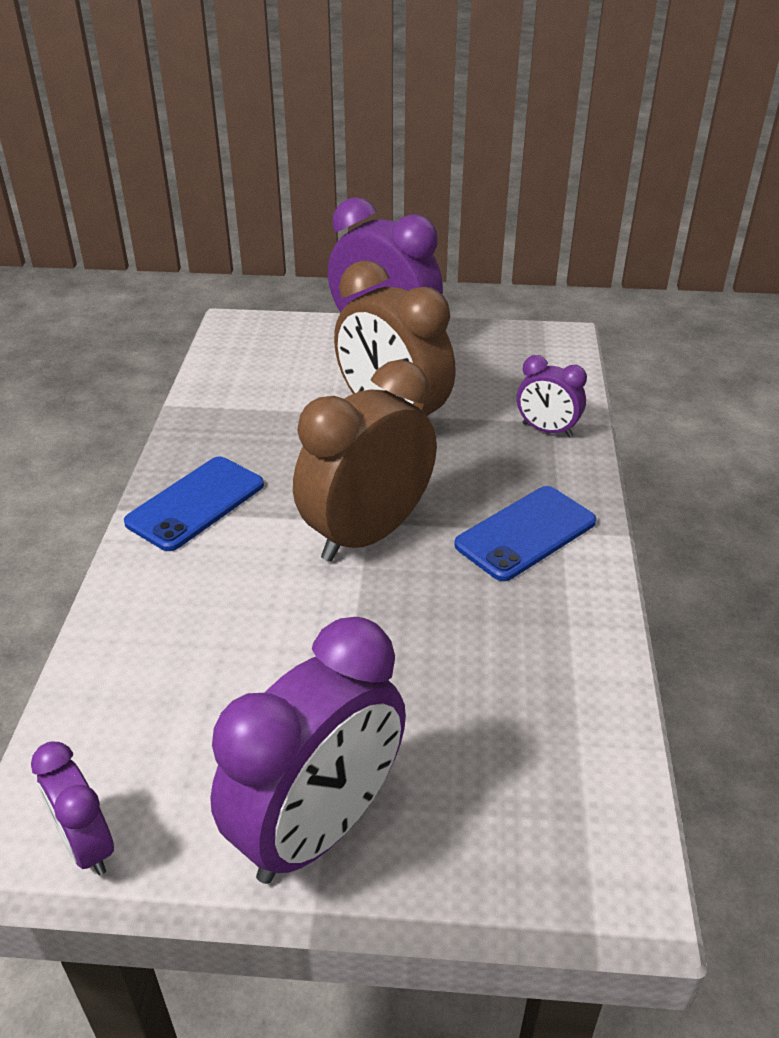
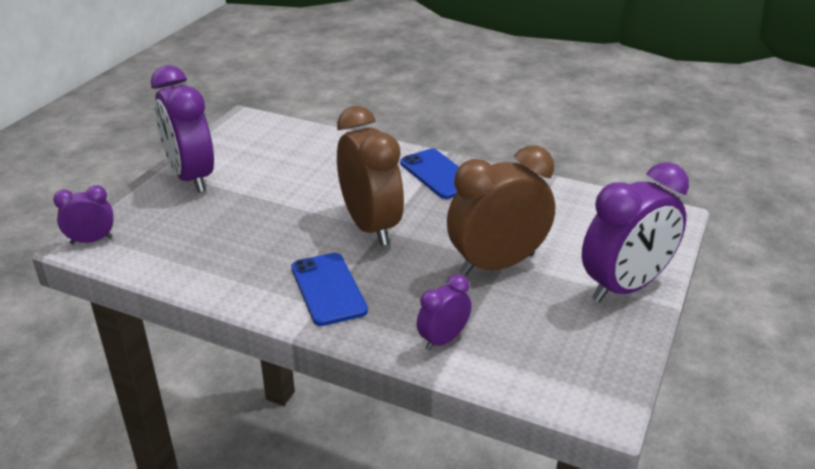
camera: 110 degrees right, 5 degrees down
purple clock [31,742,114,875] -> purple clock moved to [53,185,113,244]

